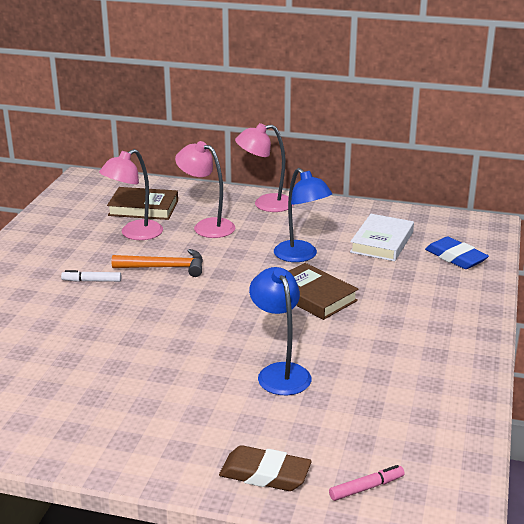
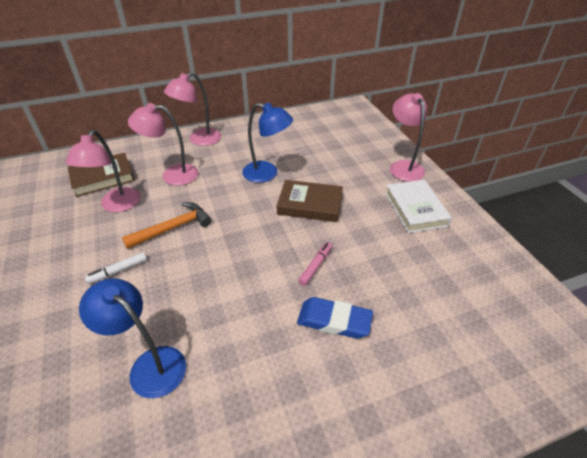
camera: 35 degrees left, 15 degrees up
brown eraser [219,445,312,491] -> none
blue lamp [249,267,311,395] -> blue lamp moved to [79,278,186,398]
pink marker [329,465,405,501] -> pink marker moved to [298,242,332,286]
white book [350,214,414,261] -> white book moved to [385,180,452,233]
blue eraser [425,236,489,269] -> blue eraser moved to [297,297,373,339]
none -> pink lamp [390,93,427,182]

